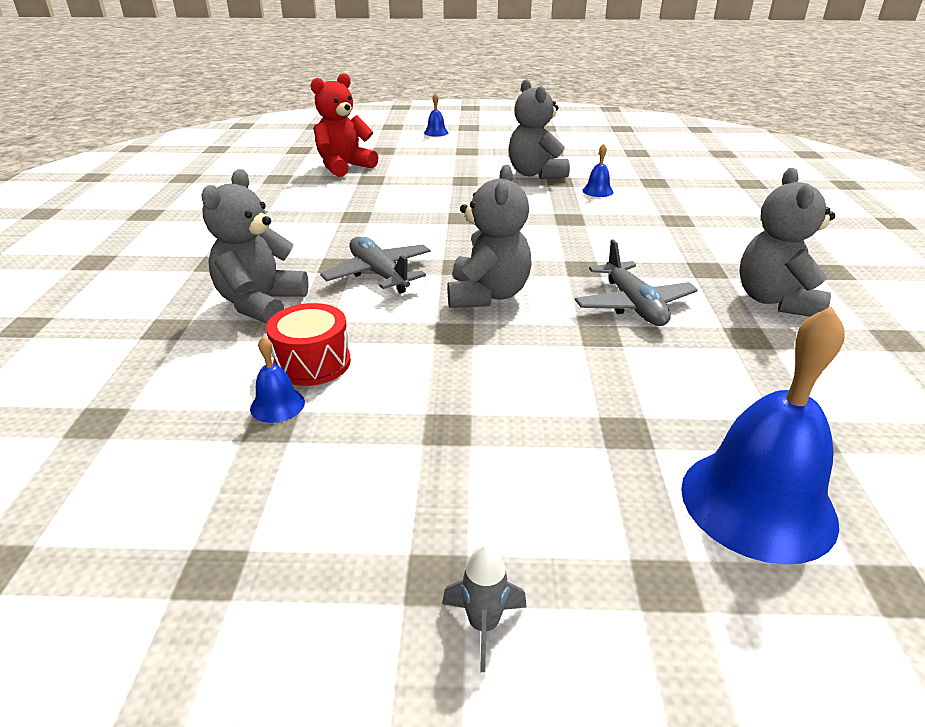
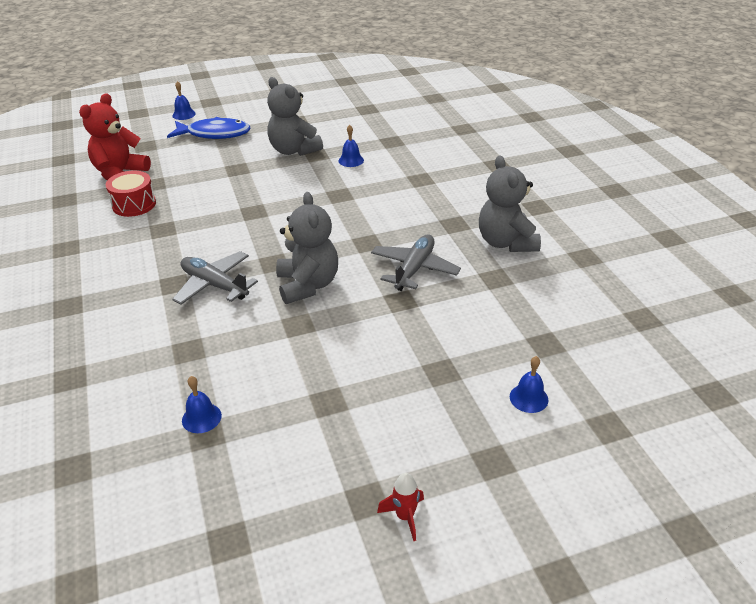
camera: 20 degrees left, 5 degrees up
grey teddy bear [201,169,309,324] -> none
red drum [266,303,351,386] -> red drum moved to [106,171,156,217]
grey rocket [442,544,527,672] -> red rocket [377,473,424,541]
grey plane [575,239,698,326] -> grey plane turned 120 degrees counterclockwise [371,235,461,291]
blue bell [681,306,845,565] -> blue bell [510,356,549,413], size x0.43
none -> blue fish [167,117,251,139]

